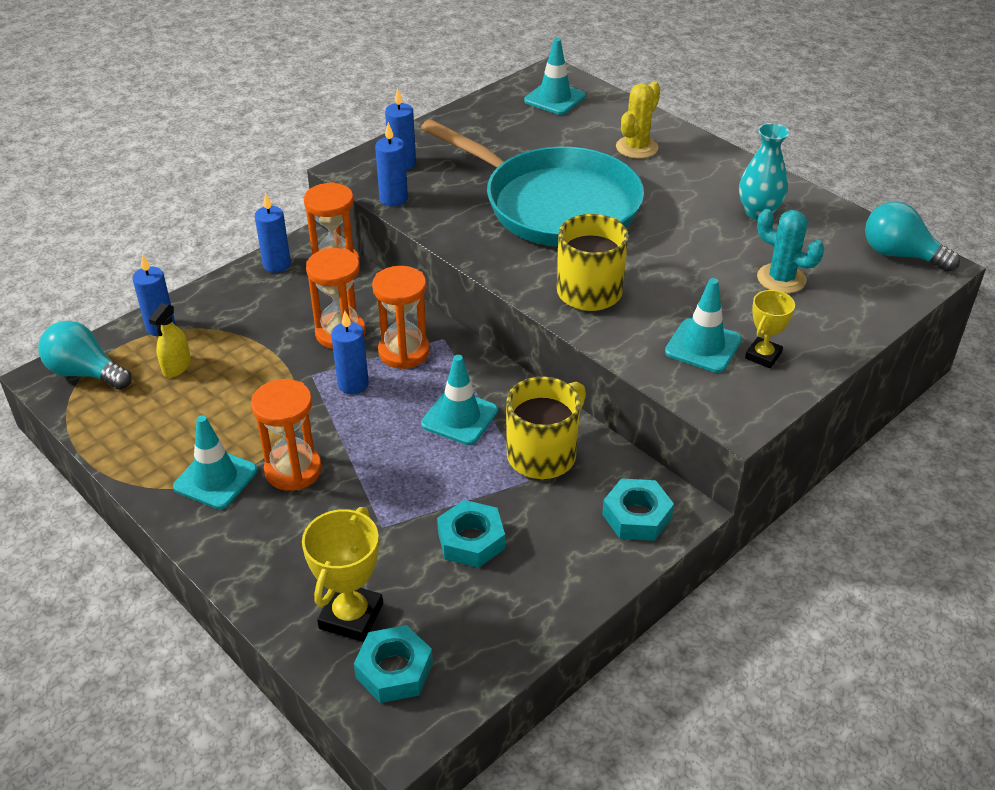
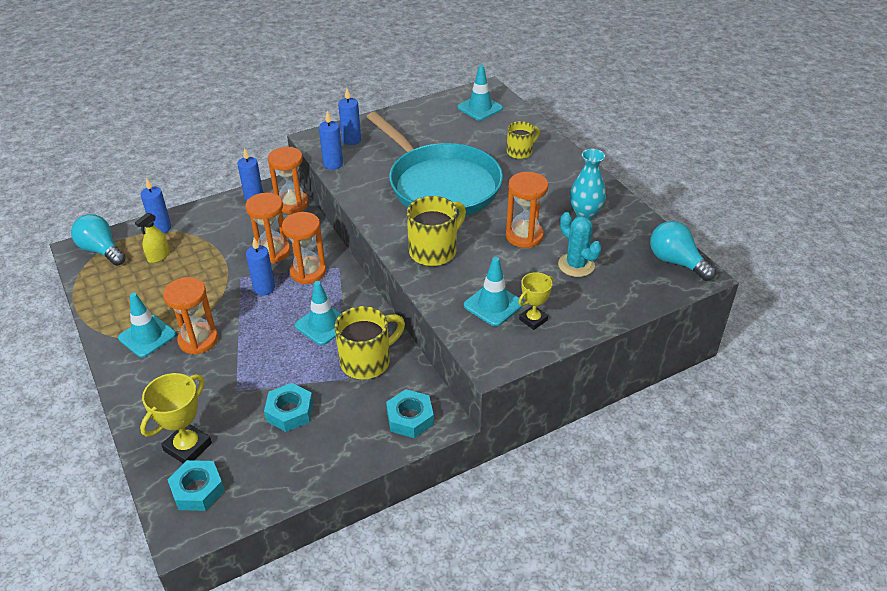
camera: 15 degrees right, 0 degrees up
yellow cactus [616,81,660,159] -> yellow mug [507,121,540,159]
none -> orange hourglass [506,172,548,248]

